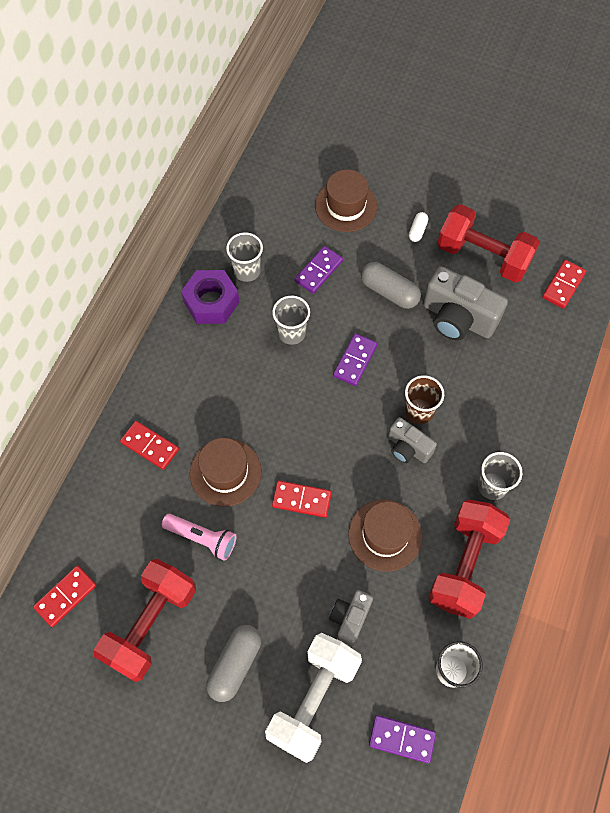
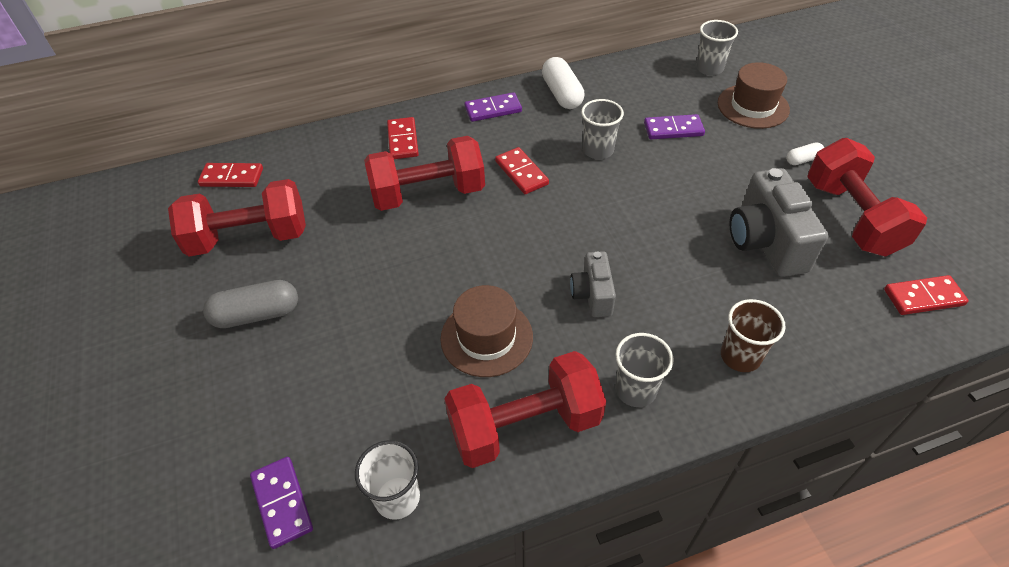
camera: 50 degrees right, 15 degrees down
pink flashlight [162,514,237,561] -> none
purple nut [181,270,239,324] -> white capsule [542,57,585,109]
brown hat [190,438,261,507] -> red dumbbell [364,136,485,211]
grey cup [226,232,263,282] -> grey cup moved to [696,20,738,75]
white dumbbell [265,633,362,763] -> none
red domino [272,480,332,518] -> red domino moved to [495,147,549,194]
grey camera [329,590,373,647] -> none
purple domino [333,333,378,386] -> purple domino moved to [465,92,522,122]
grey capsule [361,262,421,309] -> none
brown cup [405,375,444,424] -> brown cup moved to [721,299,786,372]

